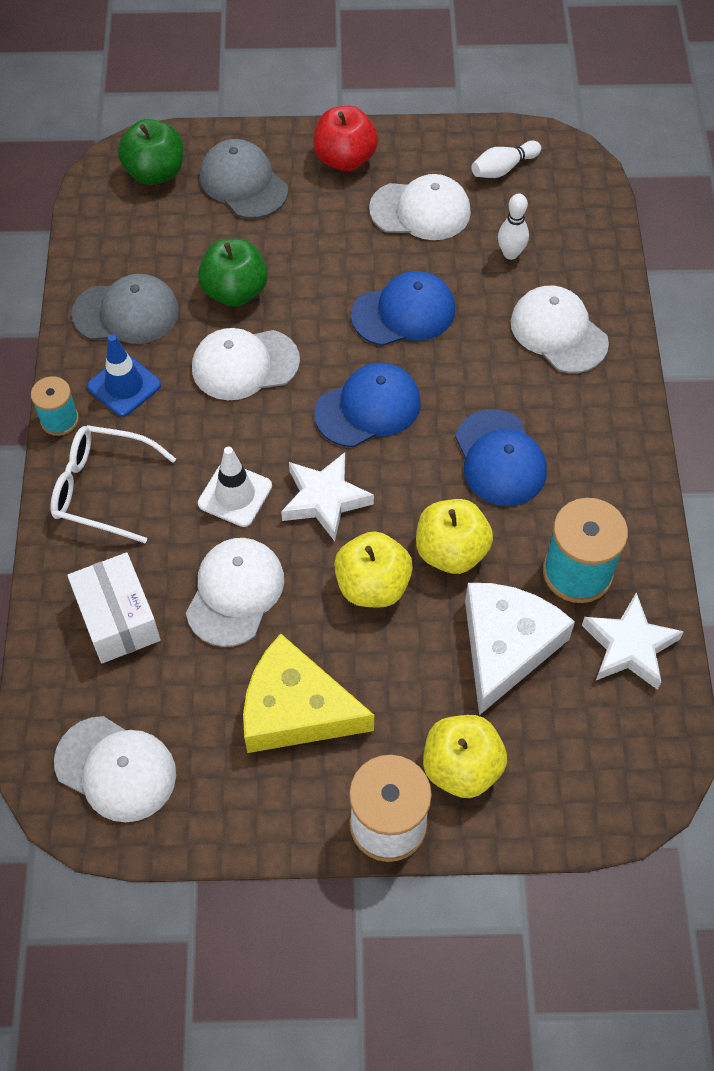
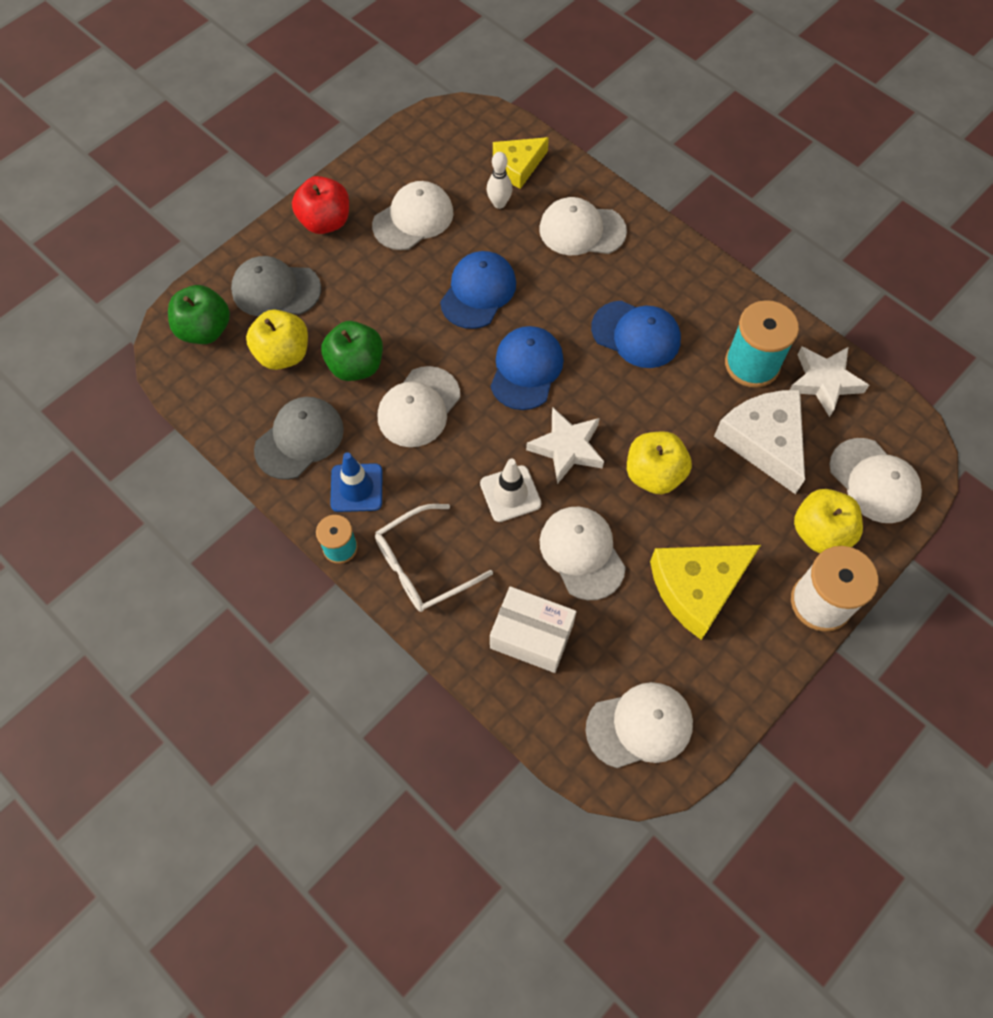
camera: 45 degrees left, 5 degrees up
yellow apple [416,499,493,574] -> yellow apple moved to [246,310,308,370]
white bowling pin [471,141,541,178] -> none
none -> yellow cheese [493,137,549,189]
none -> white cap [829,438,922,523]

